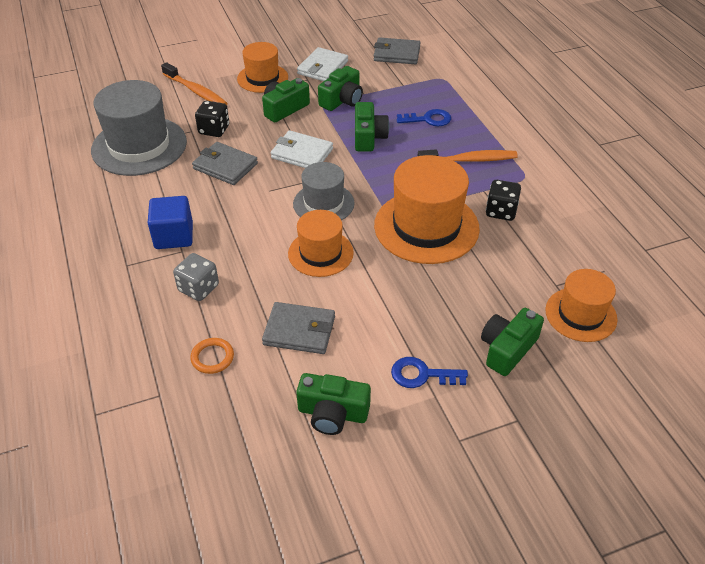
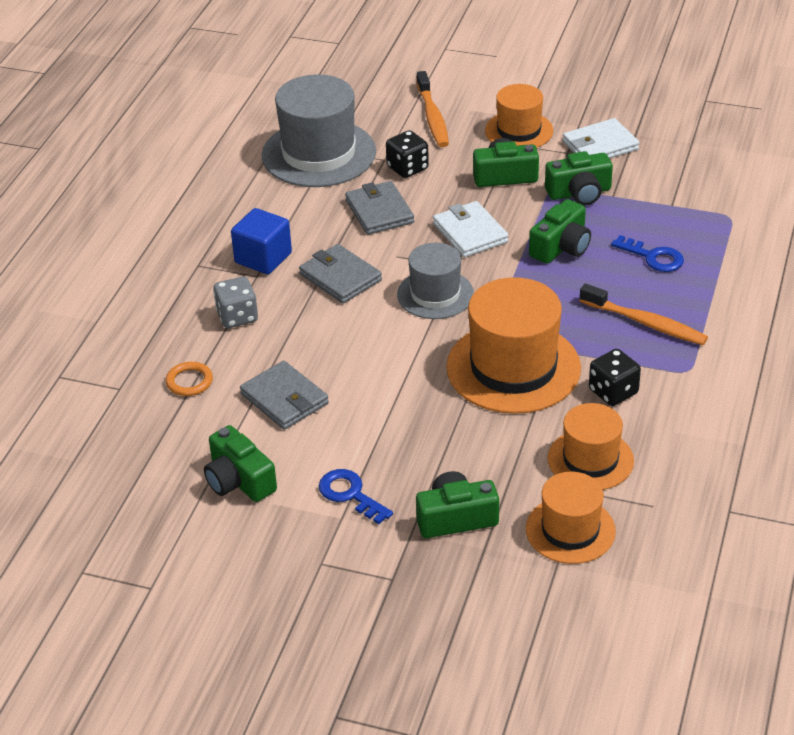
camera: 40 degrees right, 5 degrees down
orange hat [288,210,354,277] -> orange hat moved to [548,403,634,490]
grey wallet [374,37,421,64] -> grey wallet moved to [299,244,382,303]

